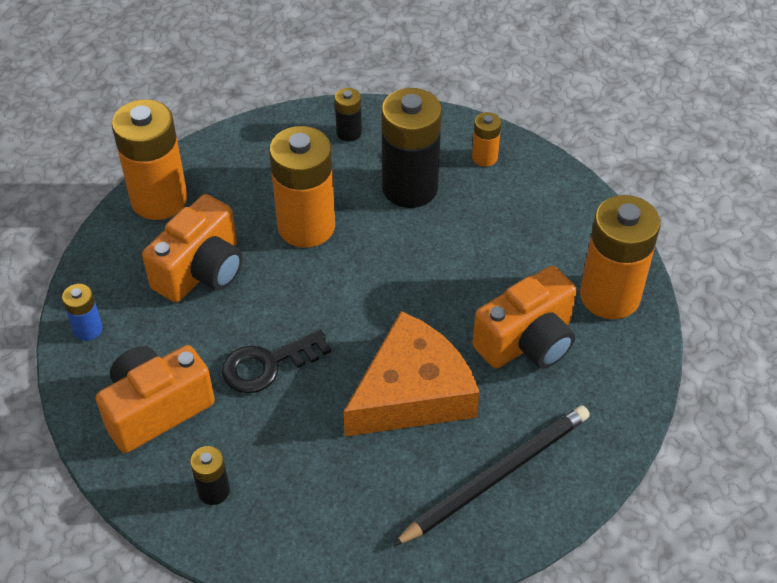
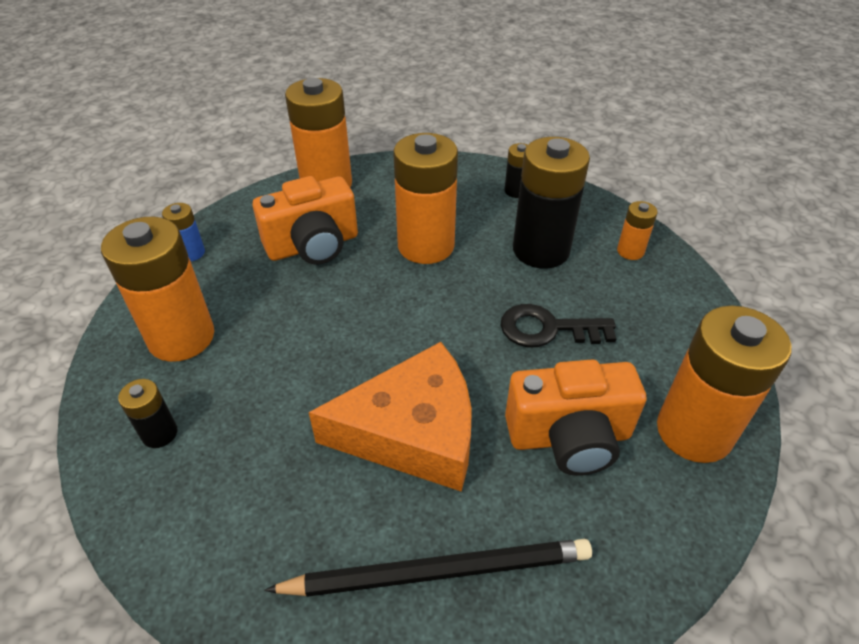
camera: 30 degrees right, 5 degrees down
orange camera [96,345,215,453] -> orange battery [101,217,214,362]
black key [222,330,331,393] -> black key moved to [500,304,616,347]

